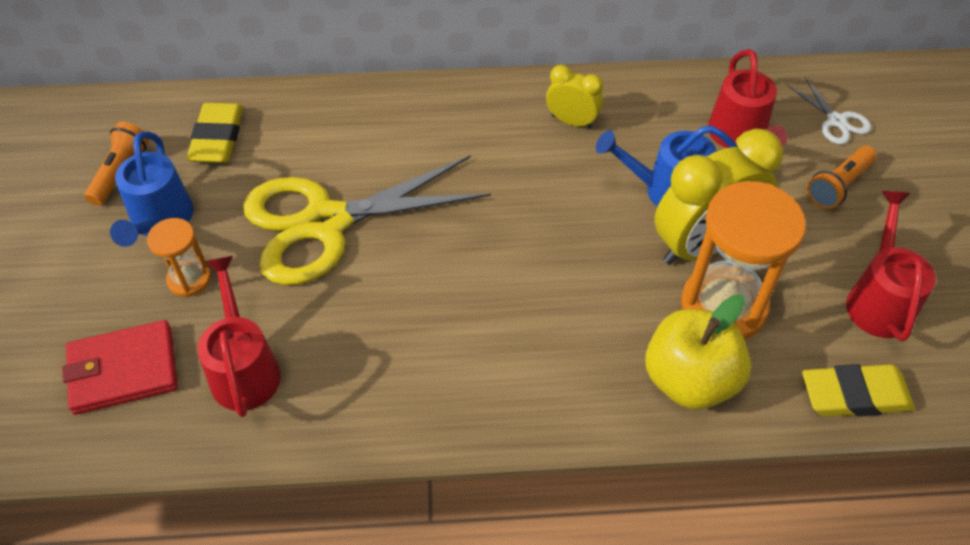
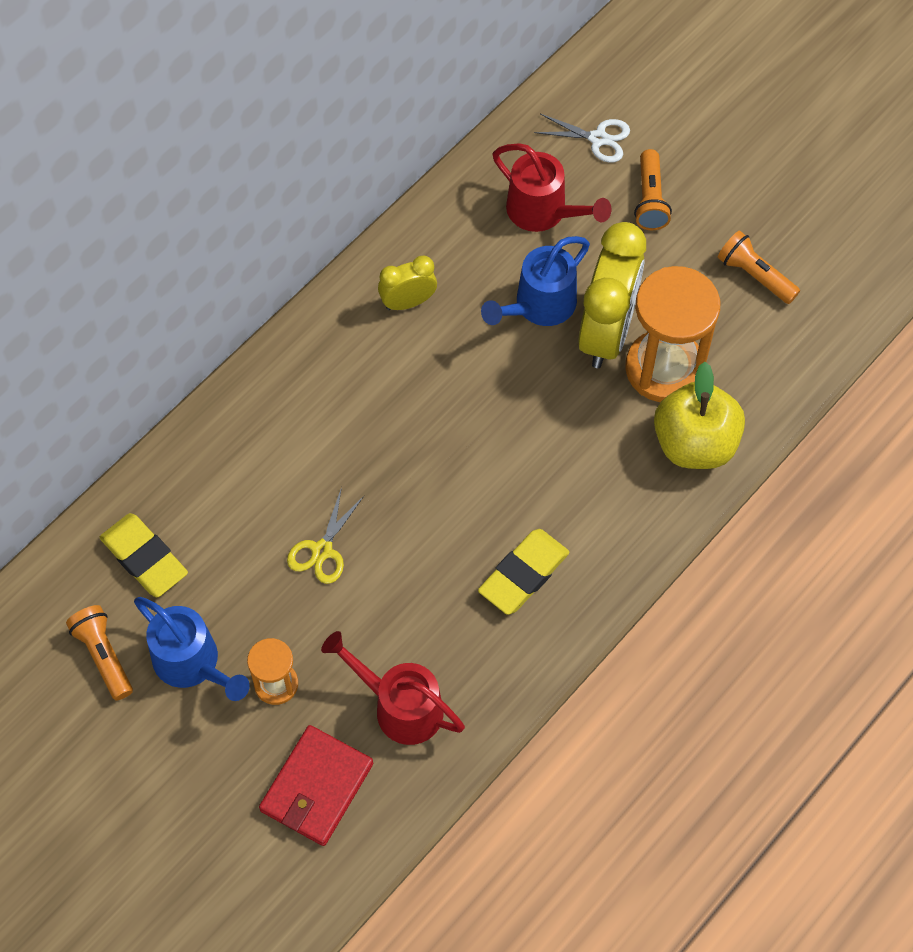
camera: 45 degrees left, 10 degrees up
yellow scissors [243,155,491,285] -> yellow scissors [287,487,364,584], size x0.42
yellow eraser [802,364,915,417] -> yellow eraser moved to [478,529,570,615]
red watering can [846,191,936,341] -> orange flashlight [717,230,800,304]

